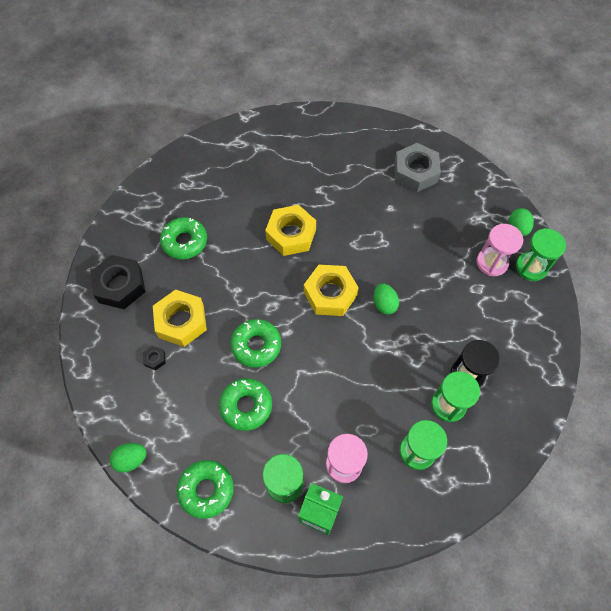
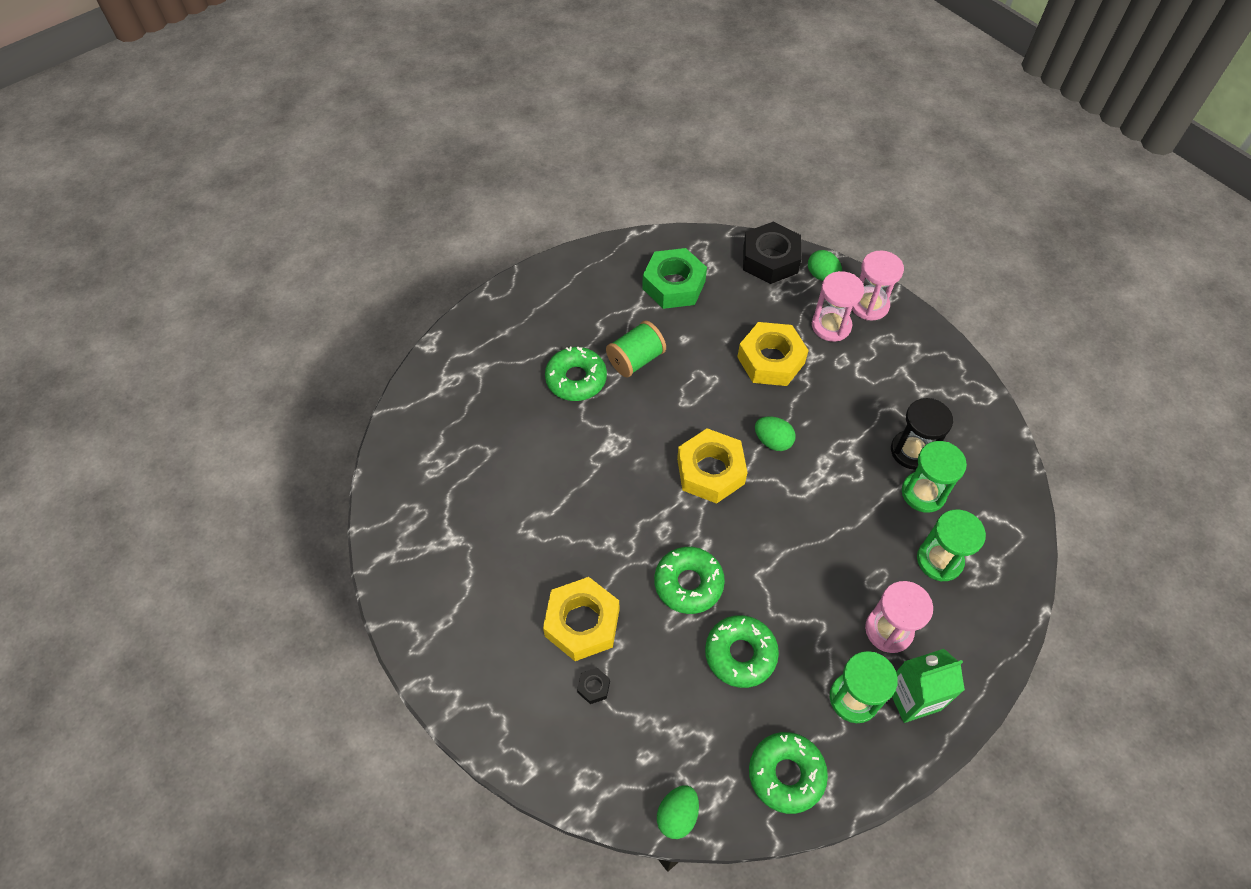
camera: 40 degrees left, 5 degrees down
black nut [90,255,145,309] -> black nut moved to [743,222,801,284]
green donut [160,217,207,259] -> green donut moved to [545,347,607,401]
yellow nut [265,205,316,256] -> yellow nut moved to [738,322,809,386]
grey nut [394,143,441,192] -> green nut [642,248,707,309]
green hourglass [516,228,566,281] -> pink hourglass [852,250,904,321]
none -> green spool [606,321,666,377]

